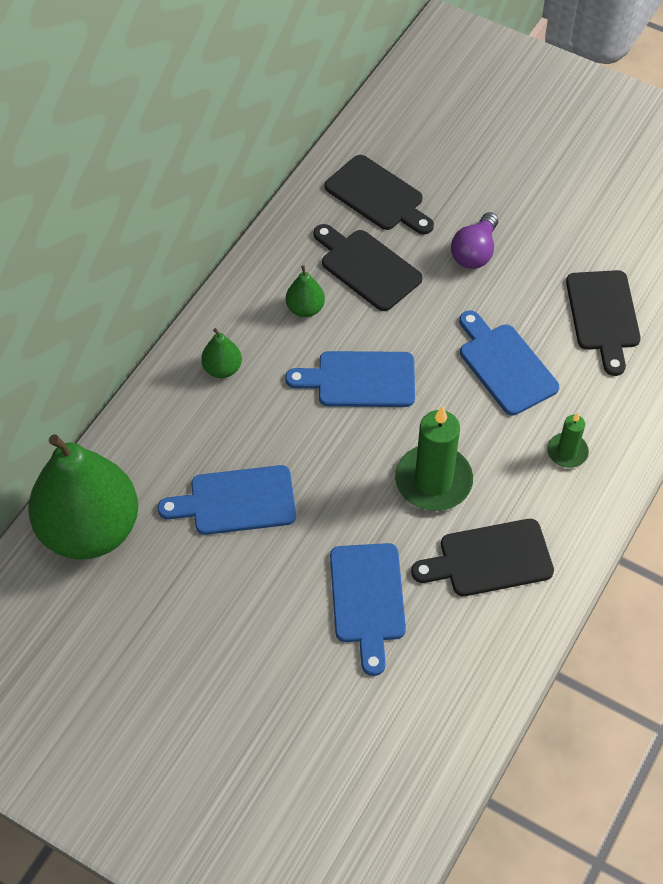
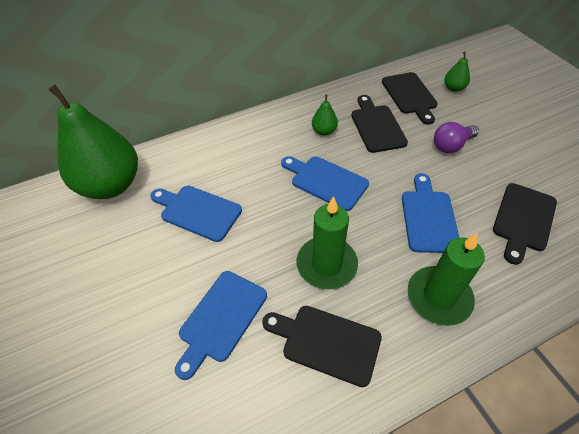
camera: 35 degrees right, 5 degrees down
green pear [201,328,242,378] -> green pear moved to [445,52,470,92]
green candle [547,413,589,468] -> green candle [408,233,485,326], size x1.86

